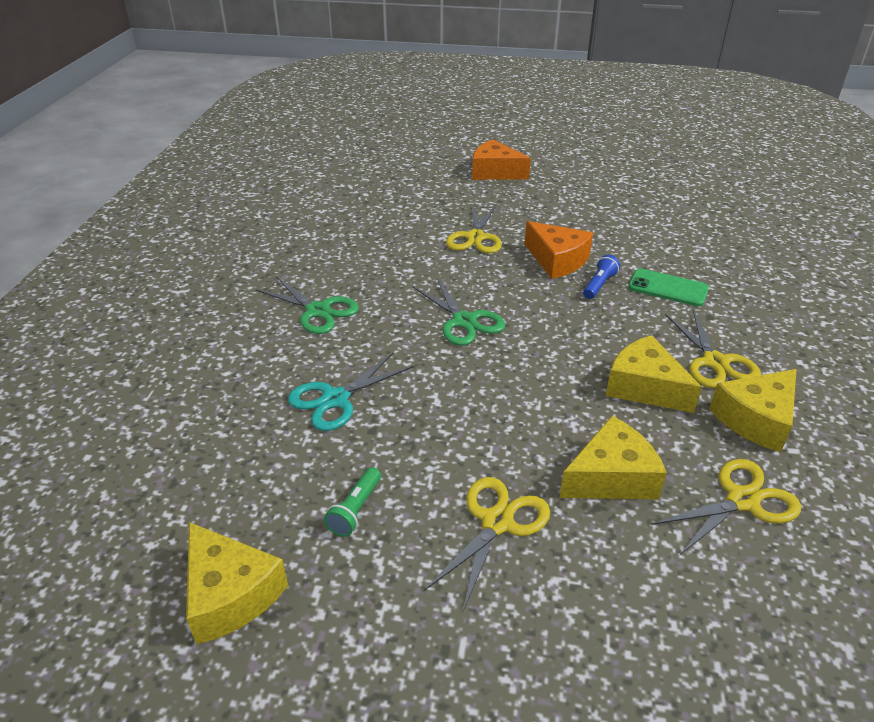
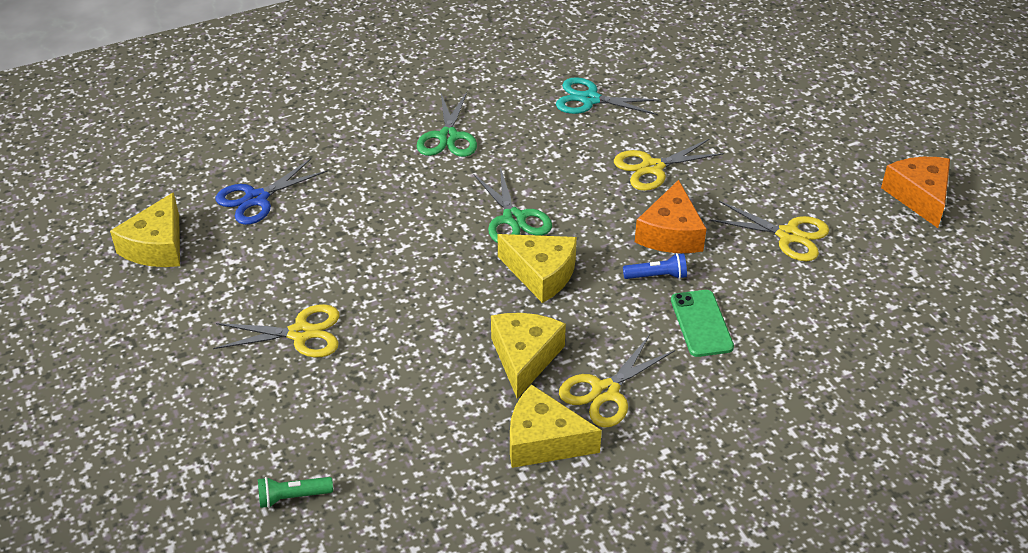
camera: 55 degrees right, 5 degrees up
turquoise scissors [288,353,414,431] -> turquoise scissors moved to [556,77,662,115]
green flashlight [324,467,381,537] -> green flashlight moved to [258,477,333,508]
green scissors [413,278,505,345] -> green scissors turned 45 degrees counterclockwise [473,167,552,243]
orange cheese [472,139,531,180] -> orange cheese moved to [881,157,950,228]
yellow cheese [559,416,667,499] -> yellow cheese moved to [498,234,577,303]
yellow scissors [651,459,801,555] -> yellow scissors moved to [709,201,829,261]
none -> blue scissors [215,159,328,225]

